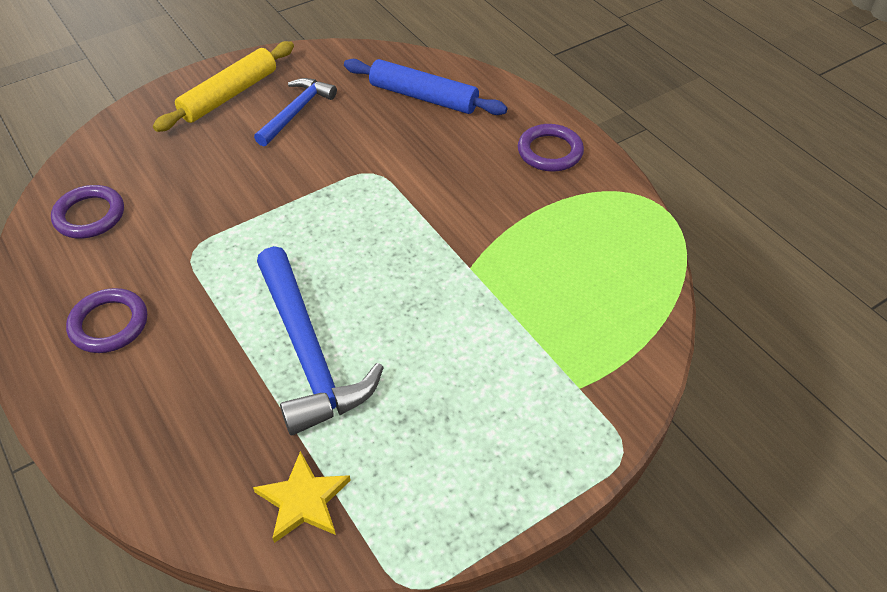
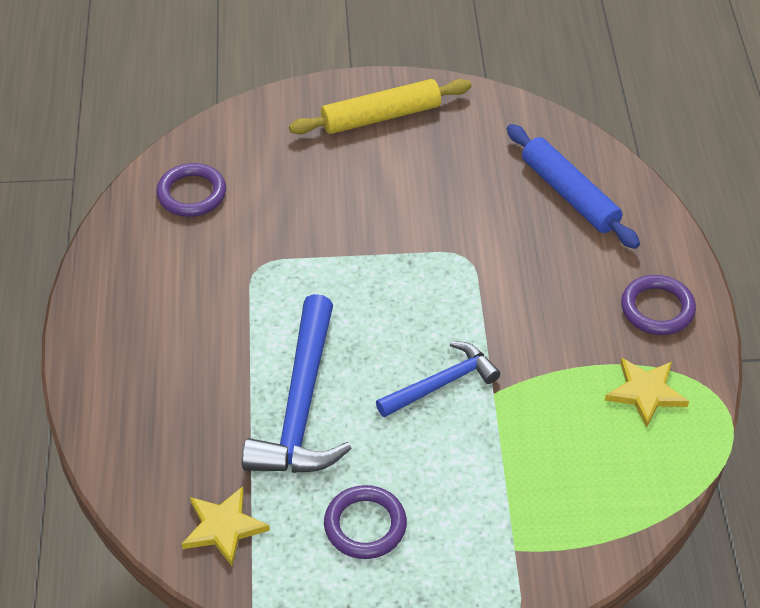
camera: 30 degrees right, 0 degrees up
purple ring [66,288,147,353] -> purple ring moved to [324,485,407,559]
blue hammer [254,78,337,147] -> blue hammer moved to [376,341,500,417]
none -> yellow star [605,358,689,428]

